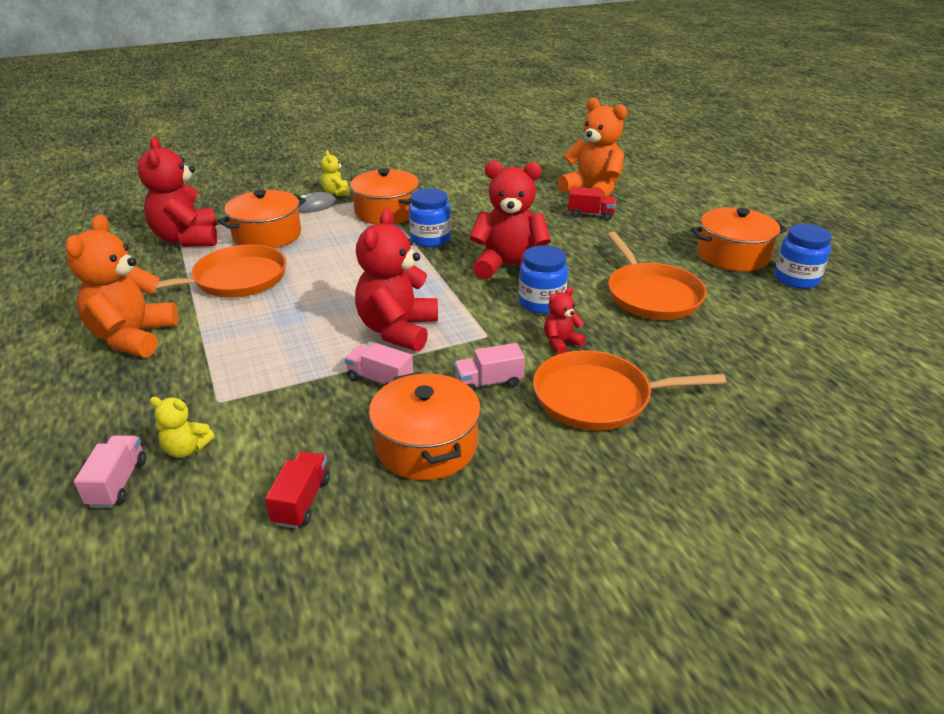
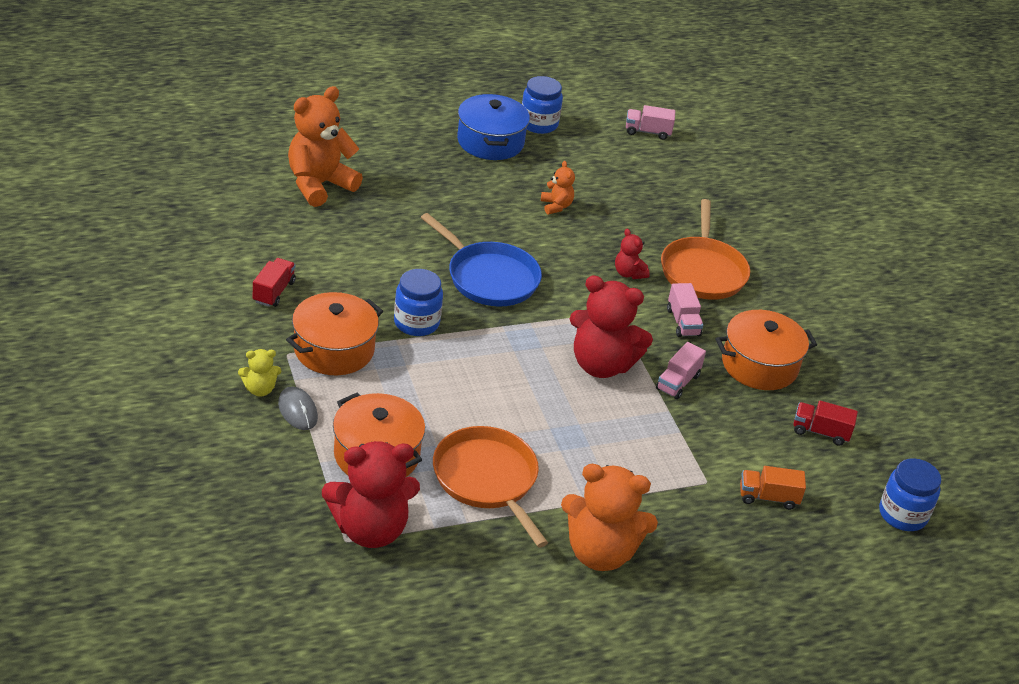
camera: 90 degrees left, 5 degrees up
pink truck [74,435,146,508] -> pink truck moved to [626,105,675,140]
yellow teddy bear [149,397,215,458] -> orange truck [740,466,806,510]
red teddy bear [469,161,551,280] -> blue pan [421,213,542,307]
blue jar [519,245,568,314] -> blue jar moved to [879,458,941,531]
red truck [568,187,616,220] -> red truck moved to [253,258,296,307]
orange pan [607,232,707,320] -> orange teddy bear [541,161,575,214]
orange pot [691,207,787,271] -> blue pot [457,94,530,160]

